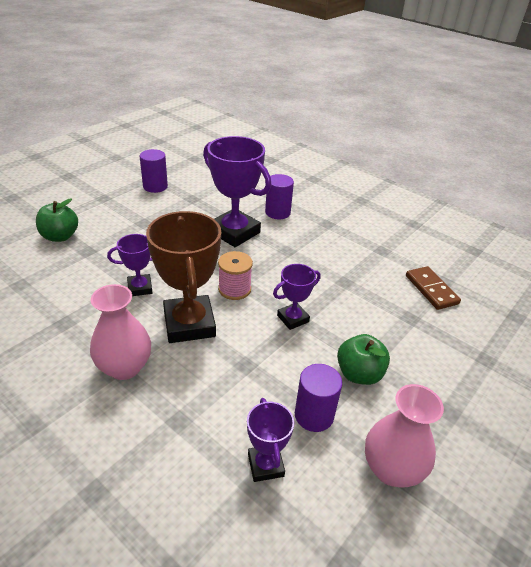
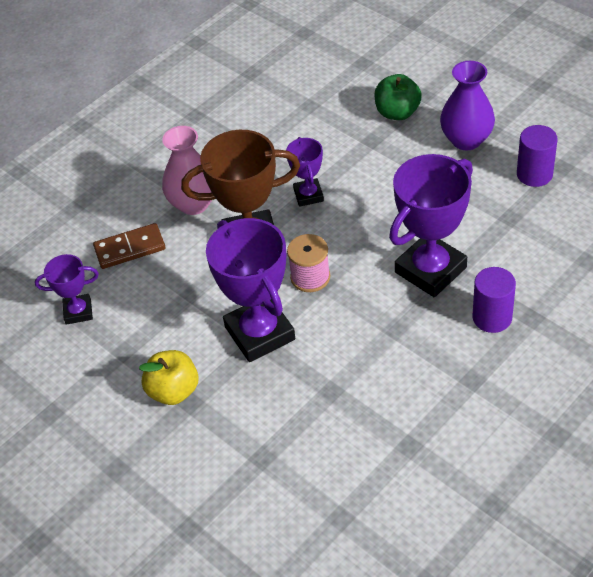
camera: 100 degrees right, 10 degrees up
purple trophy [273,264,321,330] -> purple trophy [206,218,295,362], size x1.90
purple cylinder [295,364,342,432] -> none
green apple [337,334,390,385] -> yellow apple [139,350,199,405]
pink vase [365,384,444,487] -> none
brown domino [406,266,461,310] -> brown domino moved to [93,223,165,269]
none -> purple vase [440,61,495,150]

